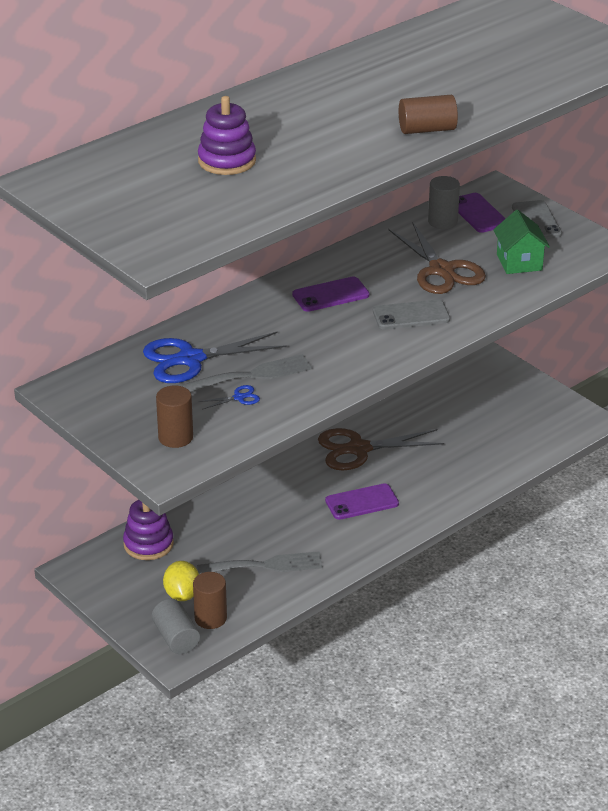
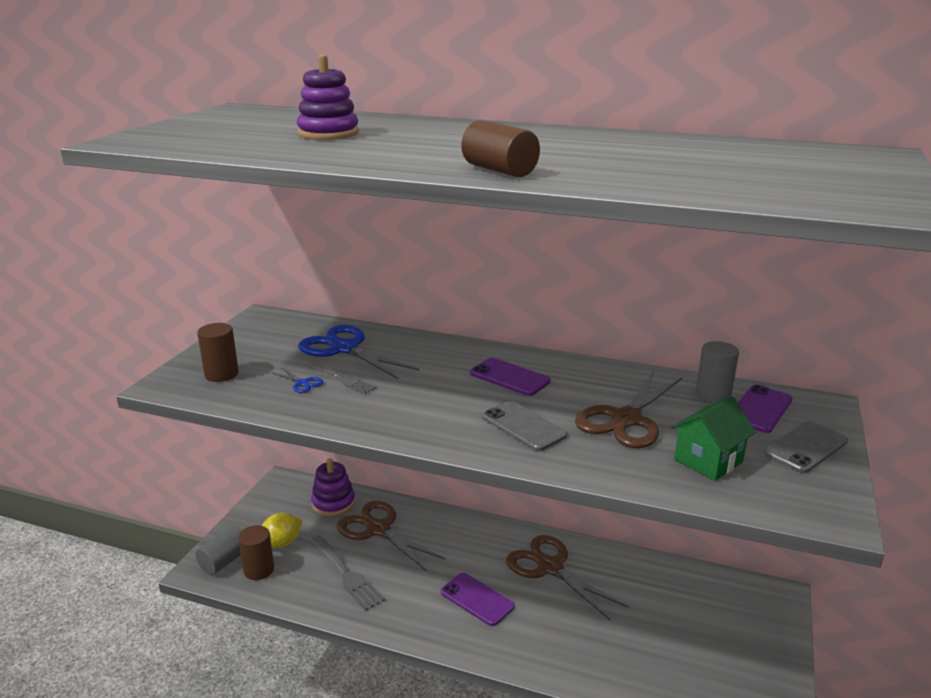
camera: 60 degrees right, 10 degrees down
grey fork [181,354,312,393] -> grey fork [308,363,376,394], size x0.64
none -> brown scissors [337,501,446,572]

